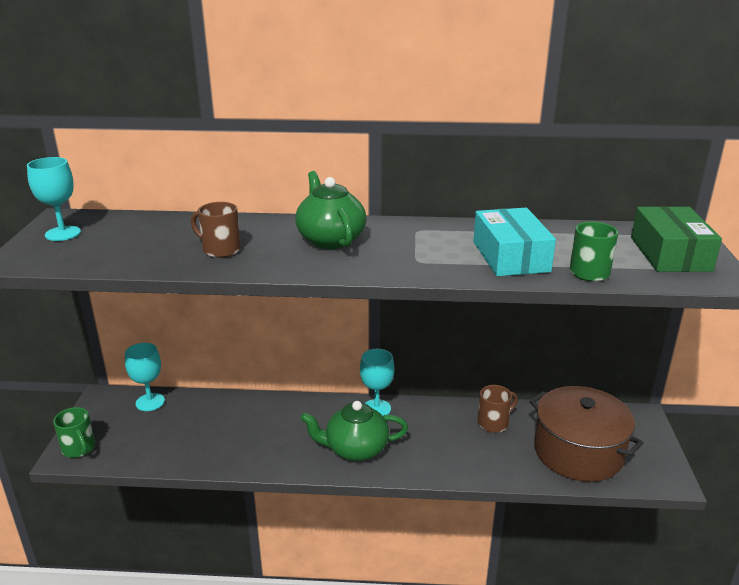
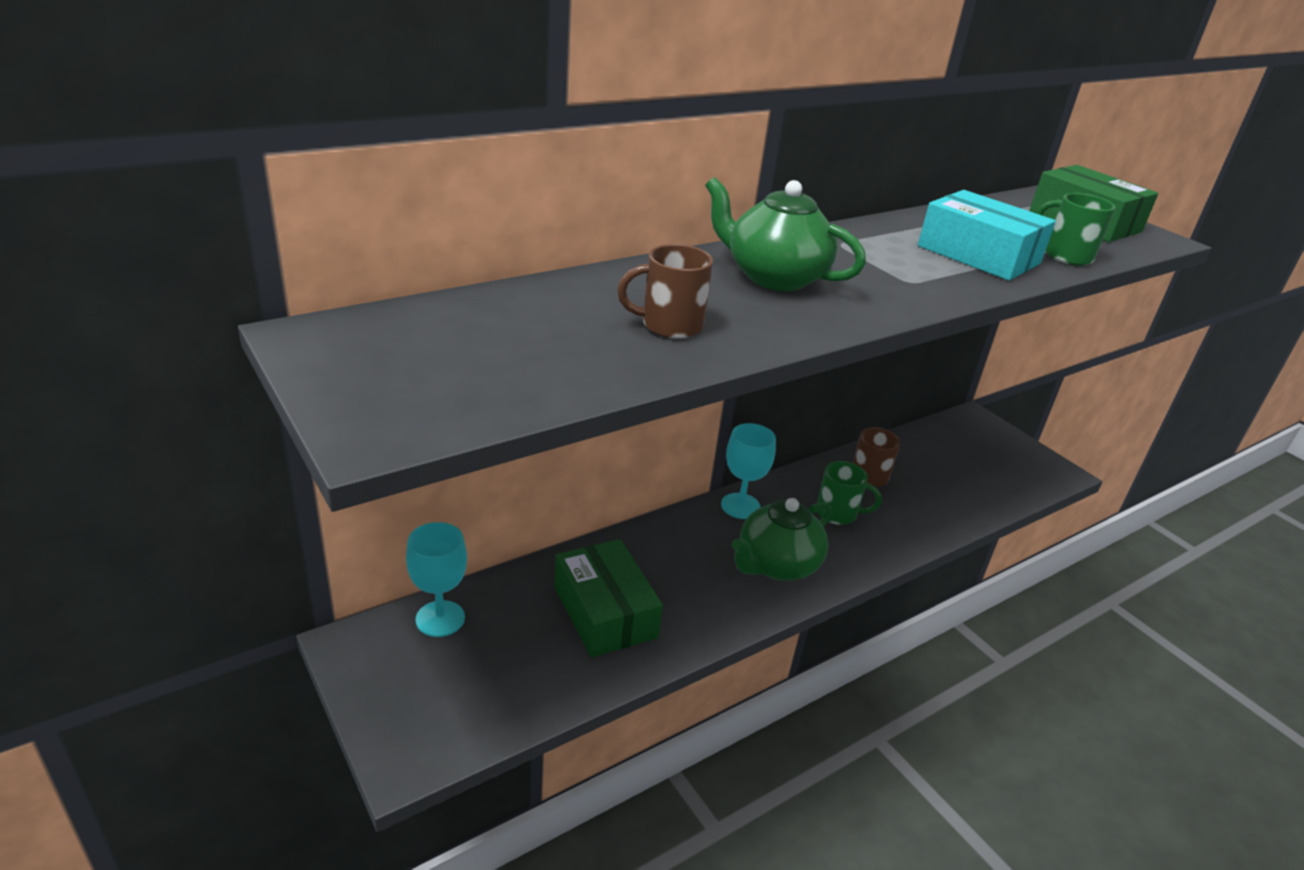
camera: 40 degrees left, 5 degrees up
turquoise goblet [27,157,81,241] -> none
green mug [53,407,95,458] -> green mug moved to [817,461,882,525]
brown pot [529,386,643,482] -> none
none -> green box [554,539,663,657]

